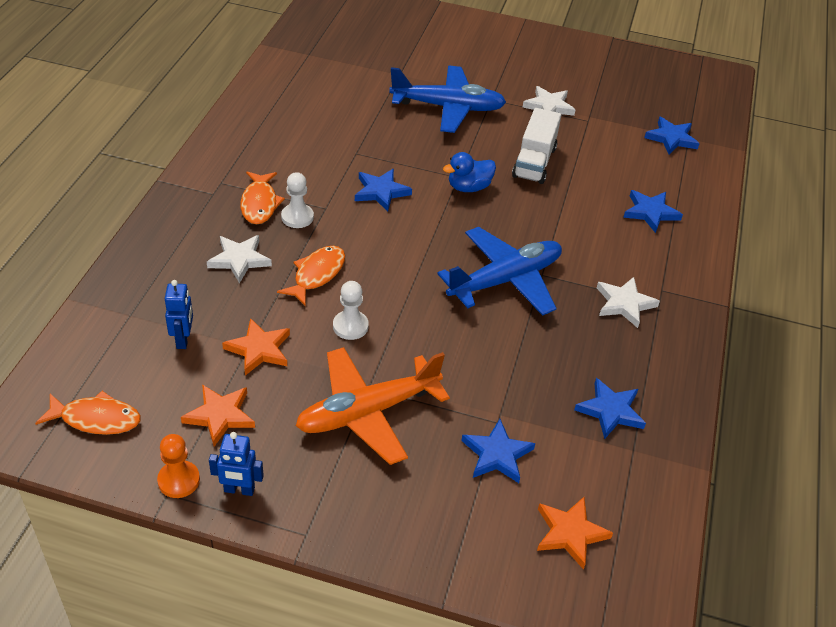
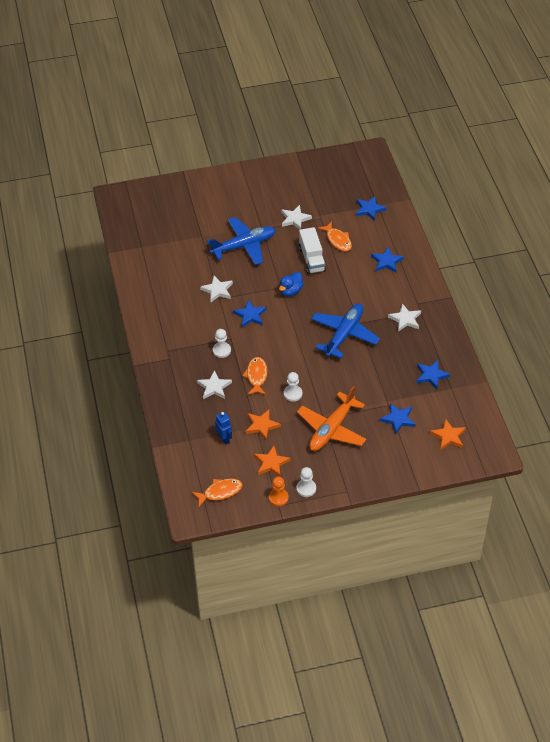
camera: 25 degrees left, 5 degrees up
blue robot [209,432,264,496] -> white pawn [296,467,316,497]
orange fish [241,172,285,224] -> orange fish moved to [318,221,352,251]
none -> white star [200,276,233,302]

